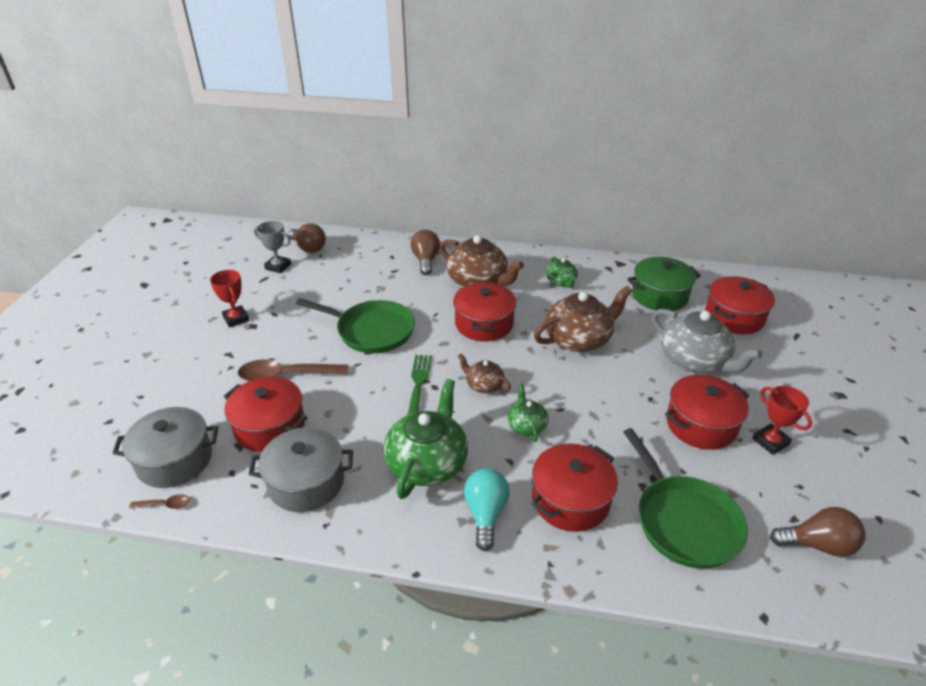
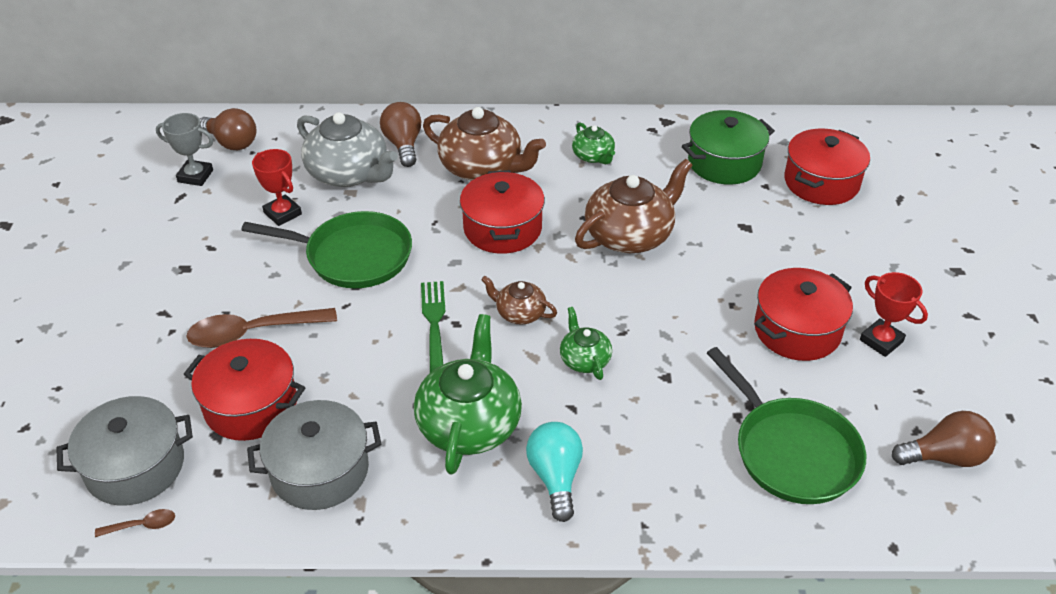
camera: 10 degrees left, 5 degrees up
red trophy [210,270,250,328] -> red trophy moved to [252,149,302,226]
red pot [532,444,618,532] -> none
grey teapot [652,309,762,373] -> grey teapot moved to [297,112,398,187]

